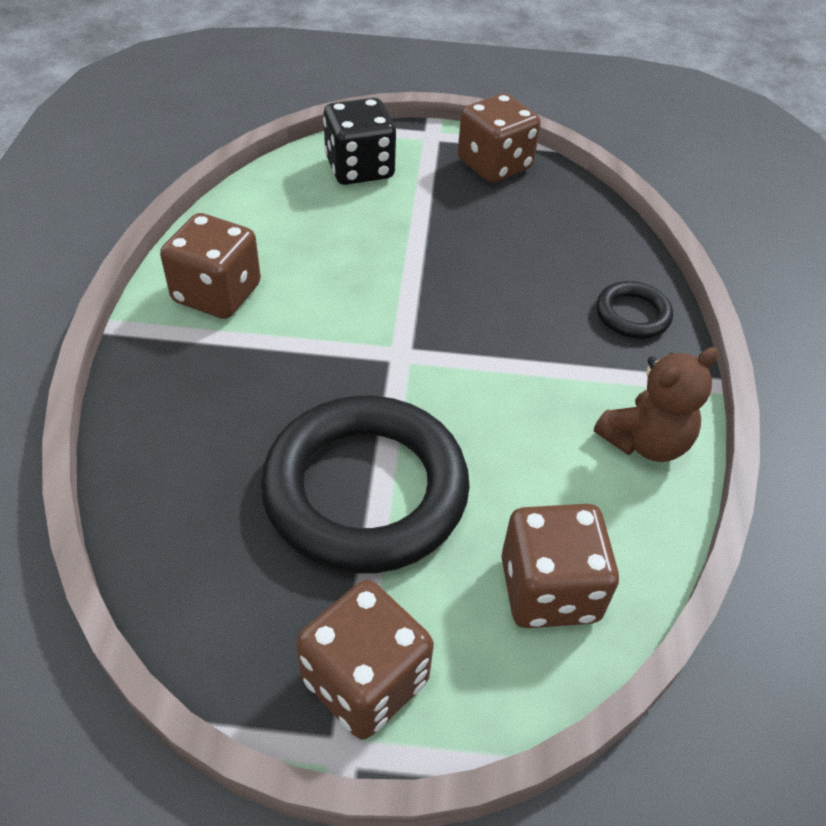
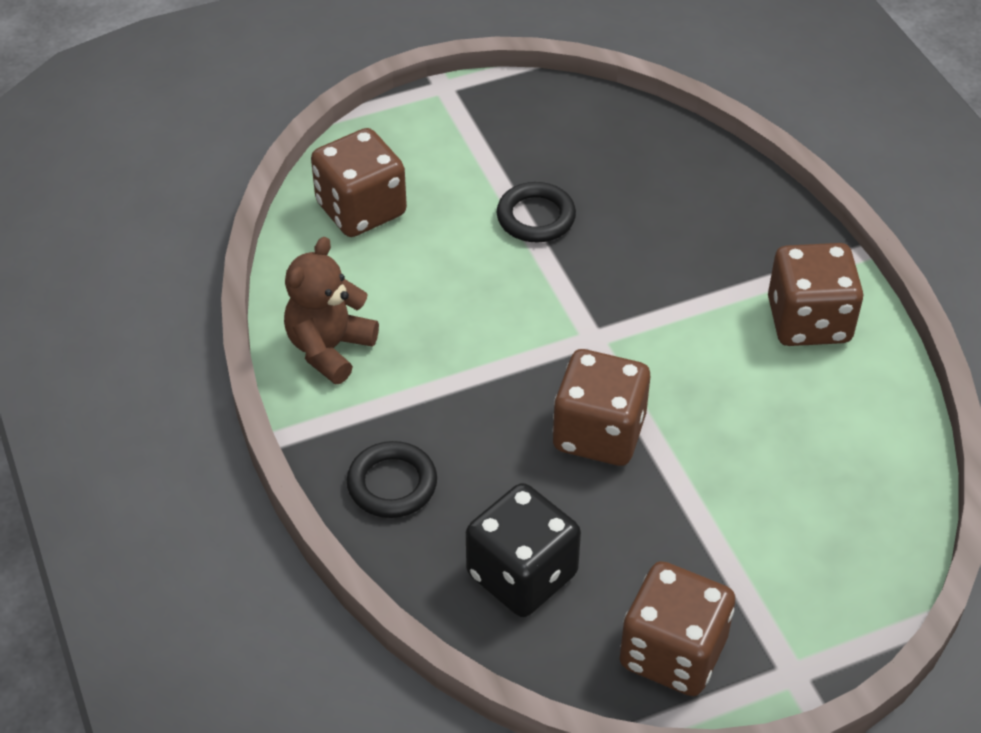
camera: 155 degrees right, 0 degrees up
black ring [261,396,470,574] -> black ring [497,182,576,242], size x0.45
brown dice [296,580,434,740] -> brown dice moved to [553,349,650,466]
black dice [323,98,396,185] -> black dice moved to [466,483,581,617]

